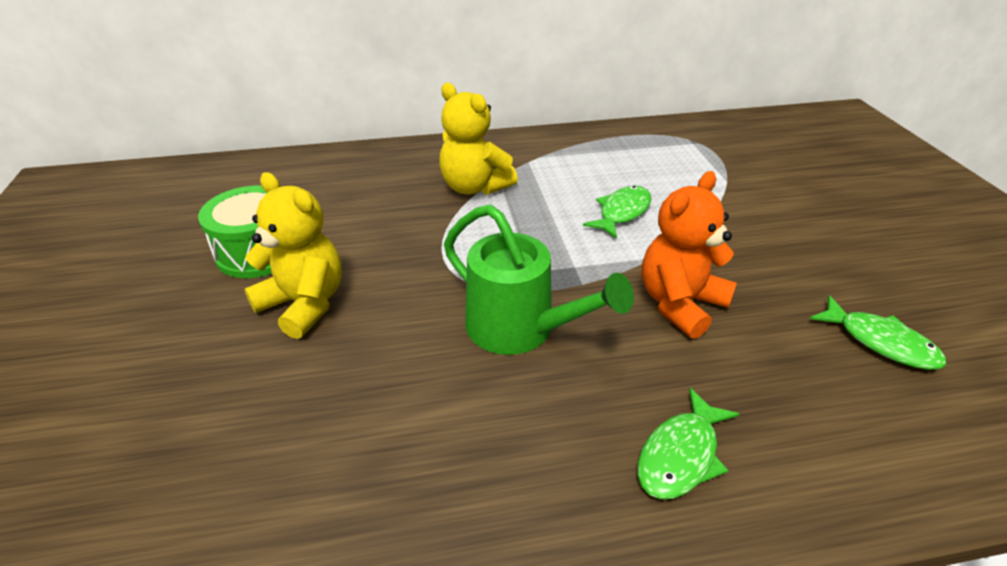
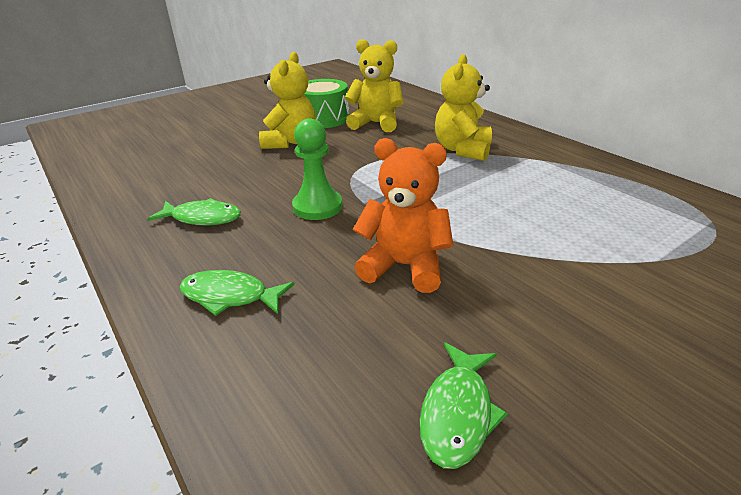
camera: 65 degrees right, 5 degrees down
green watering can [444,204,634,355] -> green pawn [292,118,342,220]
green fish [583,186,651,239] -> green fish moved to [147,198,241,226]
none -> yellow teddy bear [345,39,403,132]

